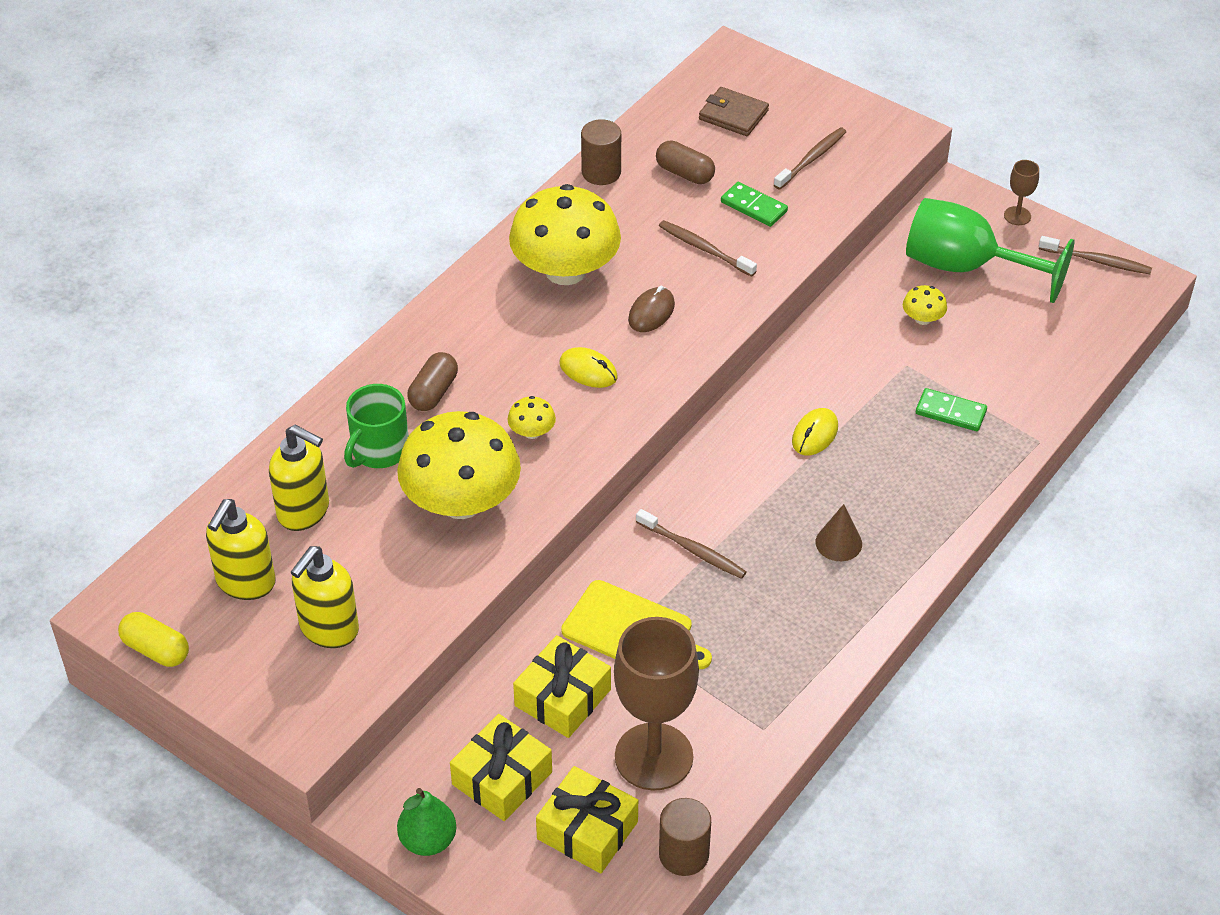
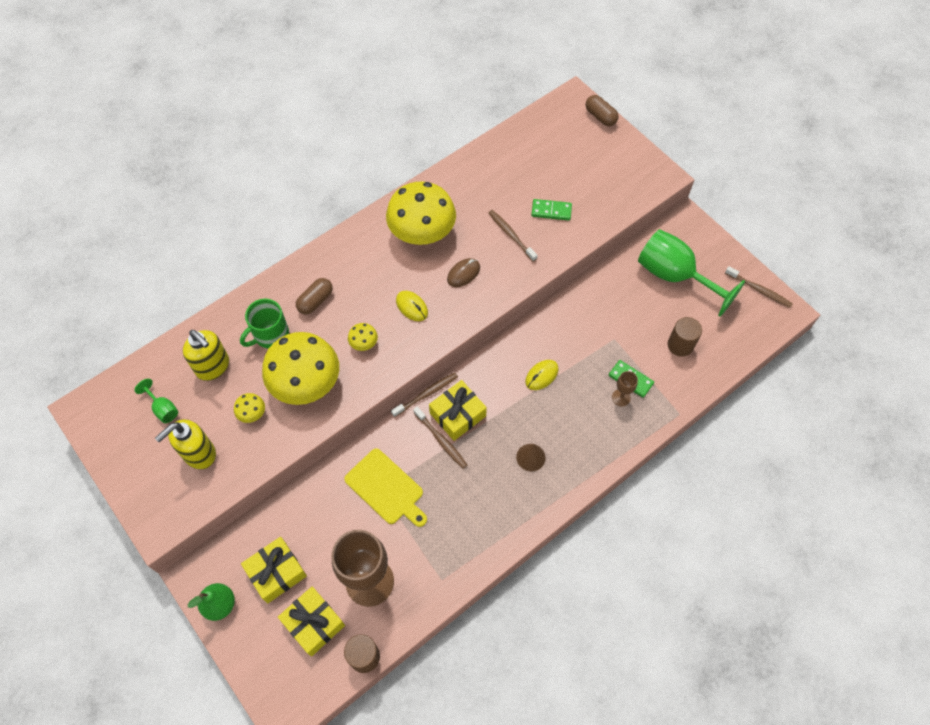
camera: 15 degrees right, 15 degrees up
yellow capsule [118,612,189,667] -> none
yellow soap dispenser [206,499,276,600] -> green goblet [135,379,178,423]
yellow gift [513,635,611,738] -> yellow gift moved to [429,380,487,441]
brown cylinder [581,119,621,185] -> brown cylinder moved to [668,317,702,357]
brown capsule [656,140,715,184] -> brown capsule moved to [586,95,619,126]
brown wallet [699,87,769,136] -> none
green domino [721,182,788,227] -> green domino turned 45 degrees counterclockwise [532,199,572,221]
brown toothbrush [774,127,846,190] -> brown toothbrush moved to [391,373,458,417]
yellow mushroom [903,285,947,325] -> yellow mushroom moved to [234,393,265,423]
brown goblet [1004,160,1039,225] -> brown goblet moved to [612,371,638,407]

